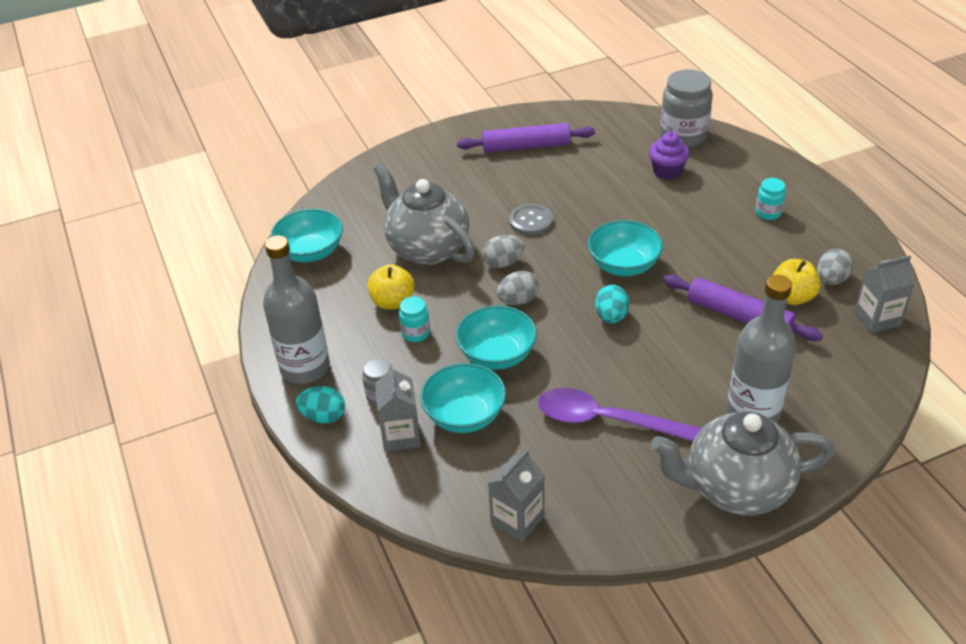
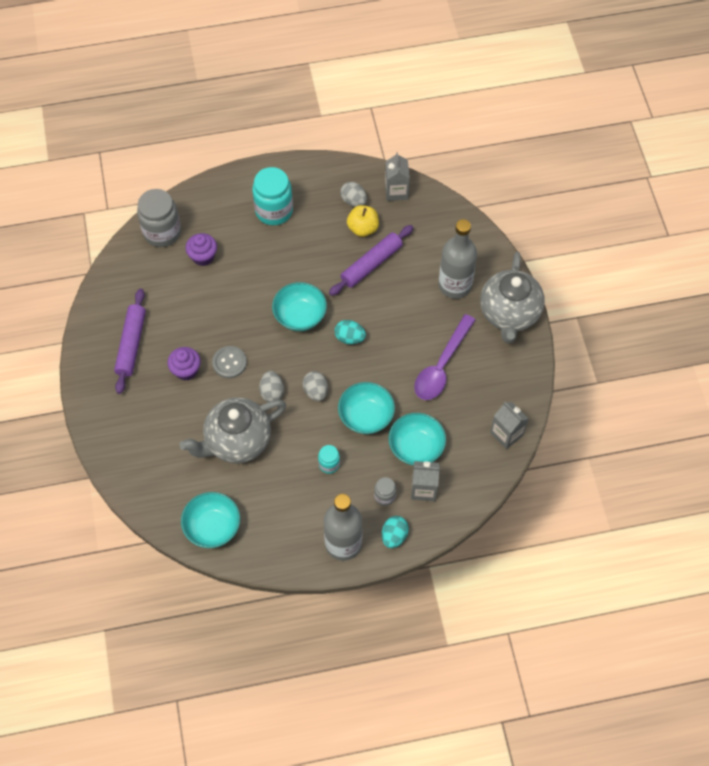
camera: 80 degrees left, 20 degrees up
yellow apple [368,264,415,310] -> none
turquoise jar [755,178,786,220] -> turquoise jar [252,167,293,225], size x1.99
none -> purple cupcake [167,347,201,380]

